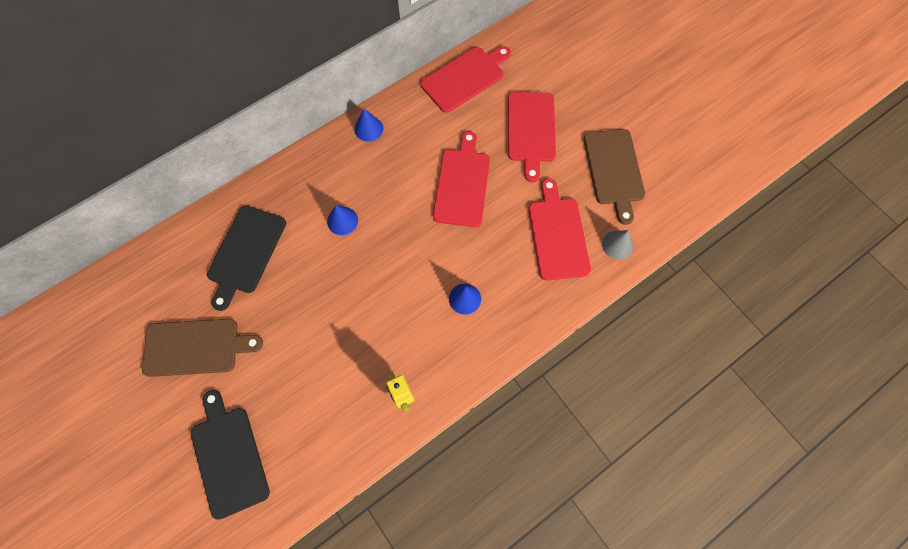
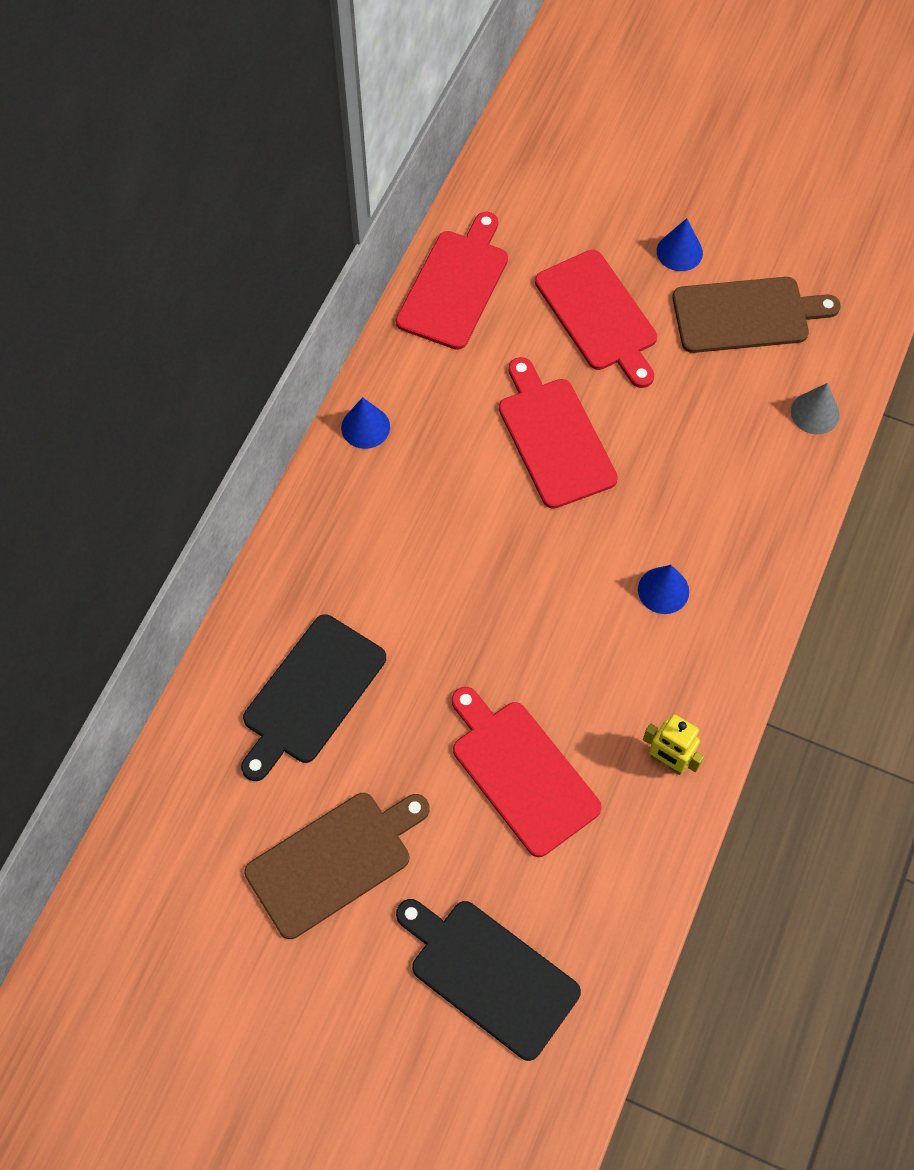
camera: 30 degrees left, 5 degrees down
black cutting board [207,206,286,311] -> black cutting board turned 45 degrees clockwise [241,614,386,781]
blue cone [327,205,358,235] -> blue cone moved to [657,218,703,271]
red cutting board [528,179,591,281] -> red cutting board moved to [452,687,602,857]
brown cutting board [584,129,645,225] -> brown cutting board turned 60 degrees counterclockwise [672,277,841,353]

